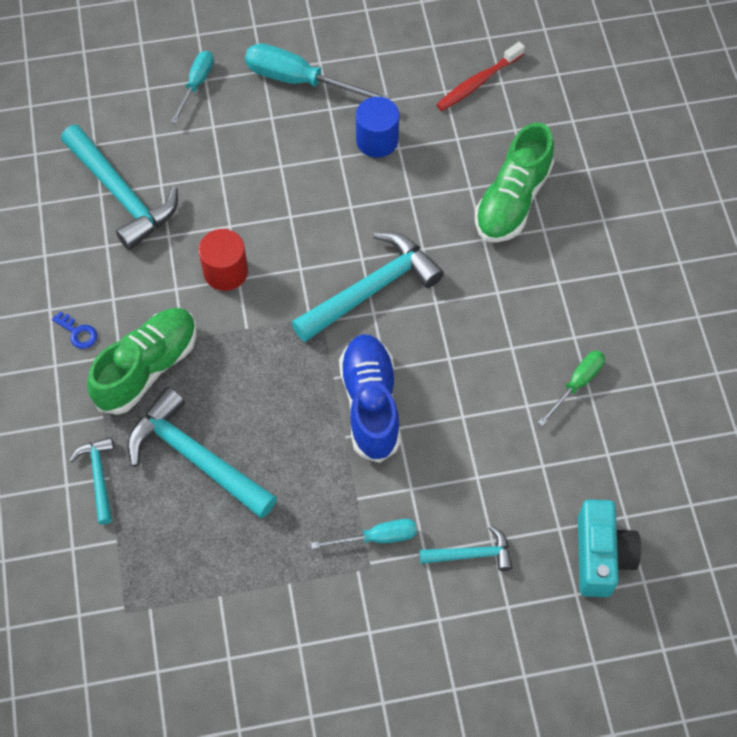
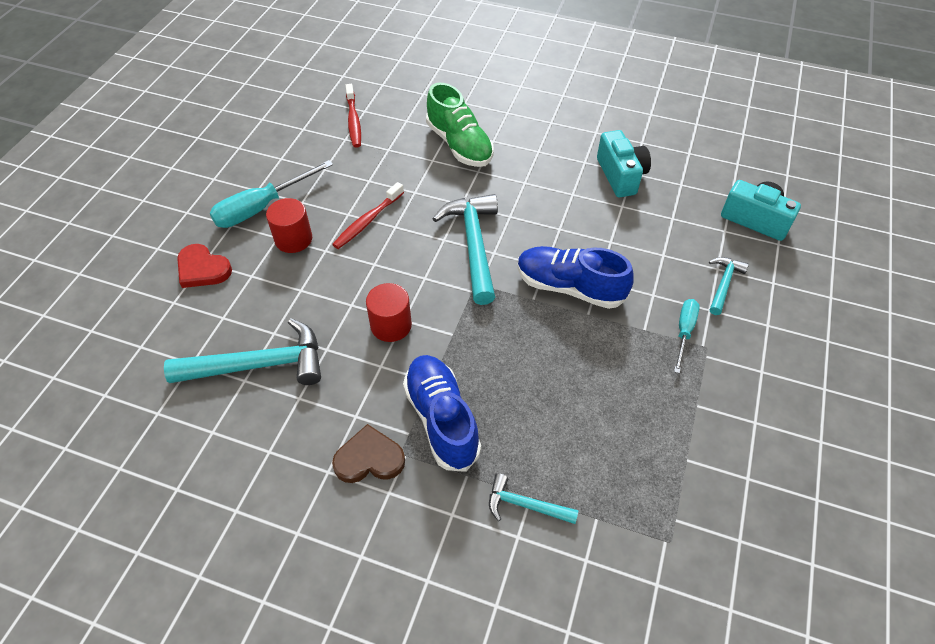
camera: 60 degrees left, 10 degrees down
blue key [52,311,98,349] -> brown heart [332,424,405,483]
green shoe [87,308,197,415] -> blue shoe [403,355,481,472]
turquoise hammer [127,387,277,518] -> none
turquoise screwdriver [171,51,214,124] -> red heart [177,244,232,288]
blue cylinder [356,97,399,158] -> none
green screwdriver [538,351,605,426] -> turquoise camera [597,130,651,198]
none -> red cylinder [266,198,312,253]
none -> red toothbrush [332,182,404,249]

